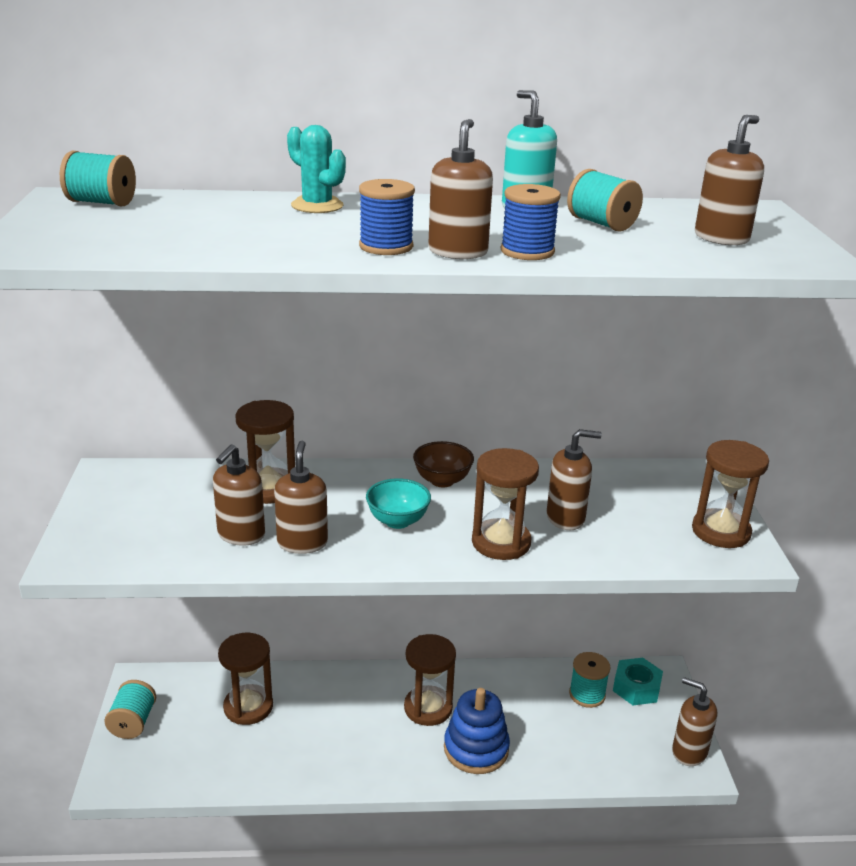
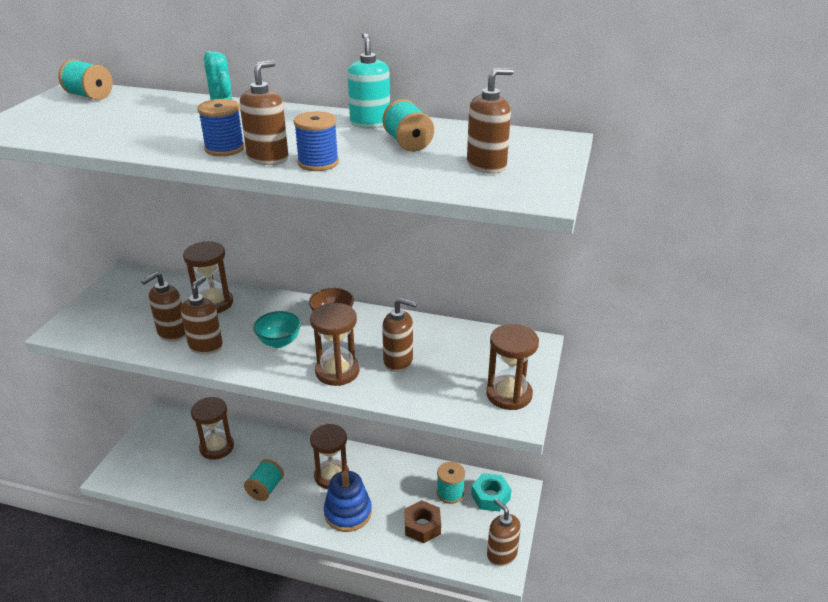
camera: 20 degrees right, 5 degrees up
turquoise spool [104,680,156,739] -> turquoise spool moved to [244,459,284,501]
none -> brown nut [405,500,441,543]

